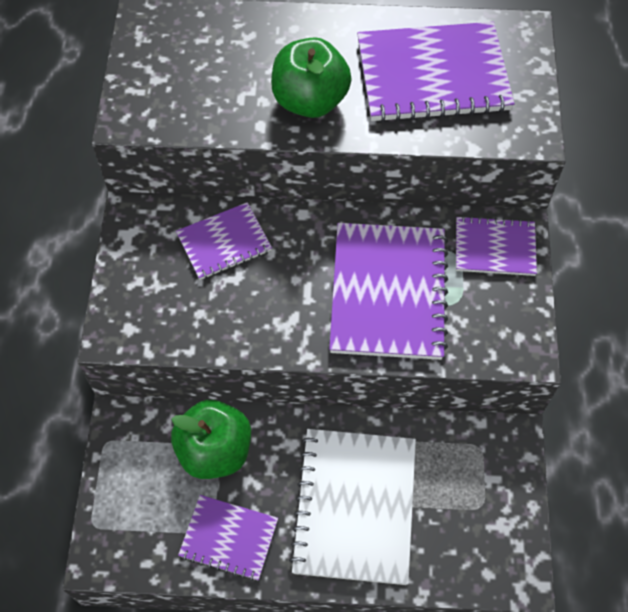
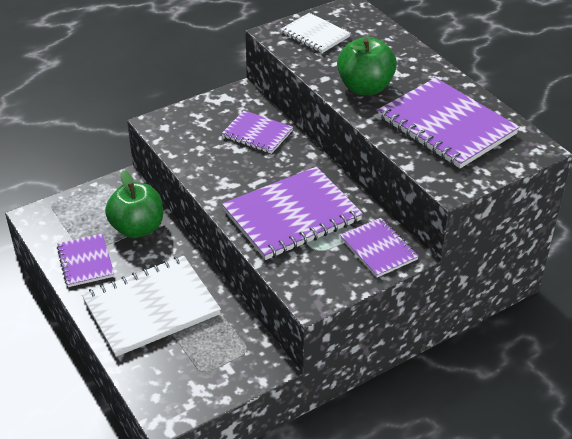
camera: 55 degrees right, 20 degrees down
none -> white notebook [280,13,351,53]

